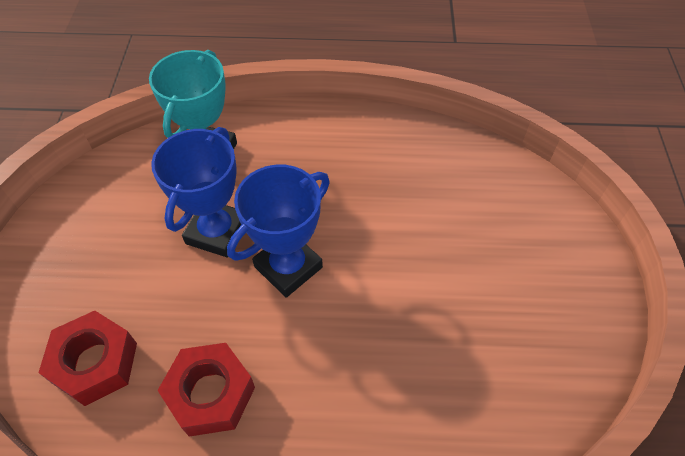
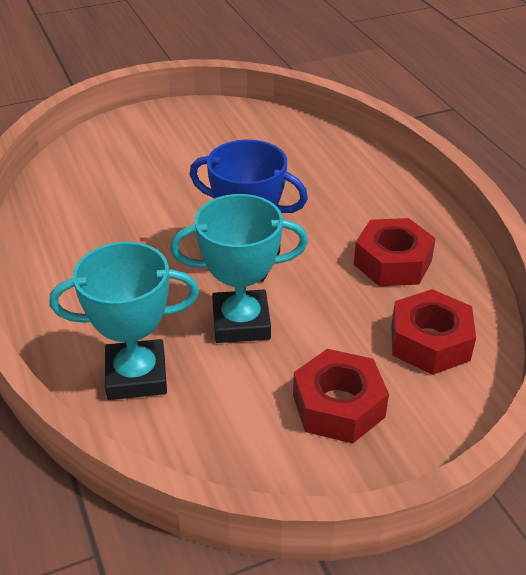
camera: 115 degrees left, 15 degrees down
blue trophy [151,127,241,257] -> turquoise trophy [170,194,308,343]
none -> red nut [293,349,389,444]

